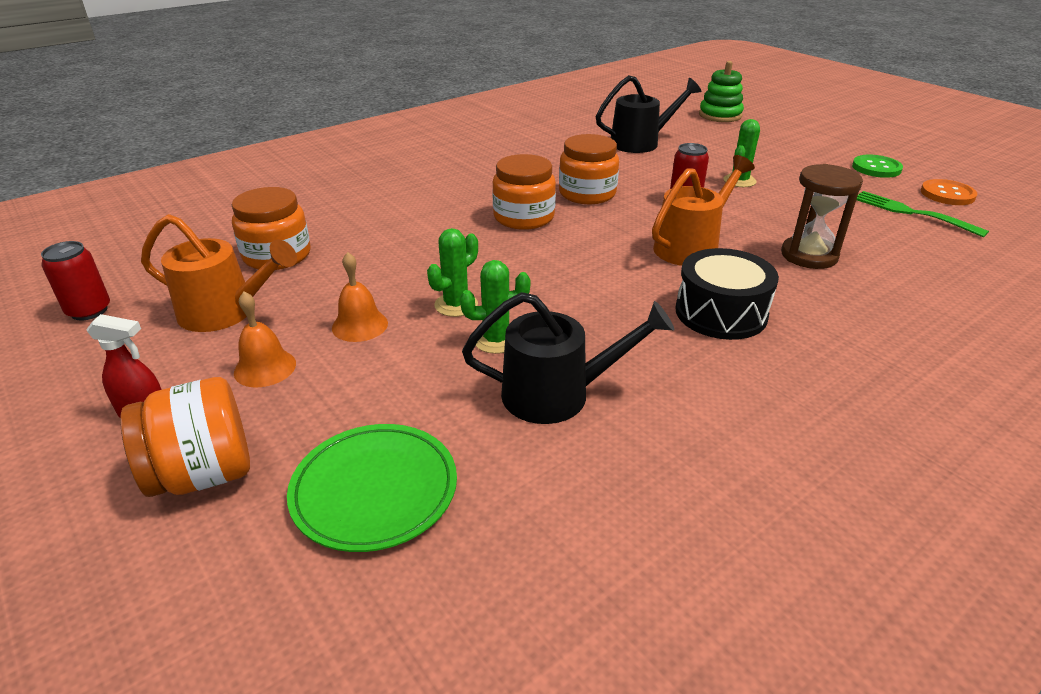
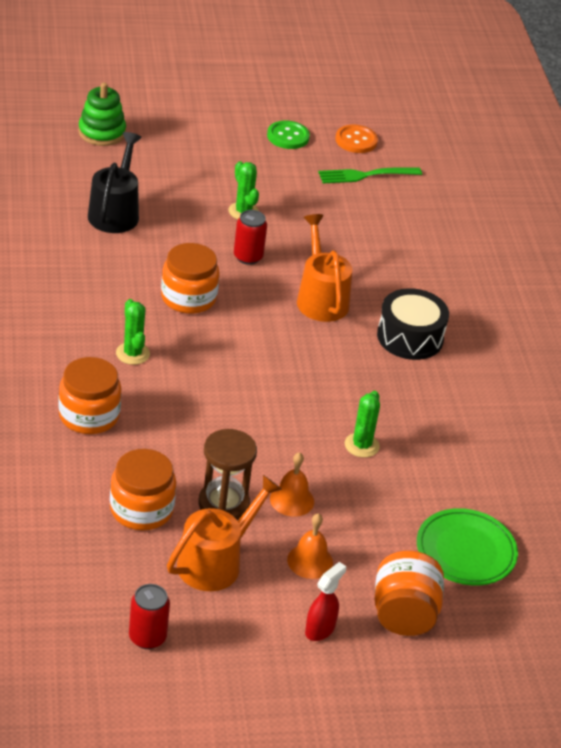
camera: 65 degrees left, 5 degrees up
green cactus [427,228,478,317] -> green cactus moved to [116,299,150,365]
black watering can [462,292,674,424] -> none
orange jar [492,154,556,230] -> orange jar moved to [58,357,121,434]
brown hourglass [781,164,863,269] -> brown hourglass moved to [198,429,257,520]

